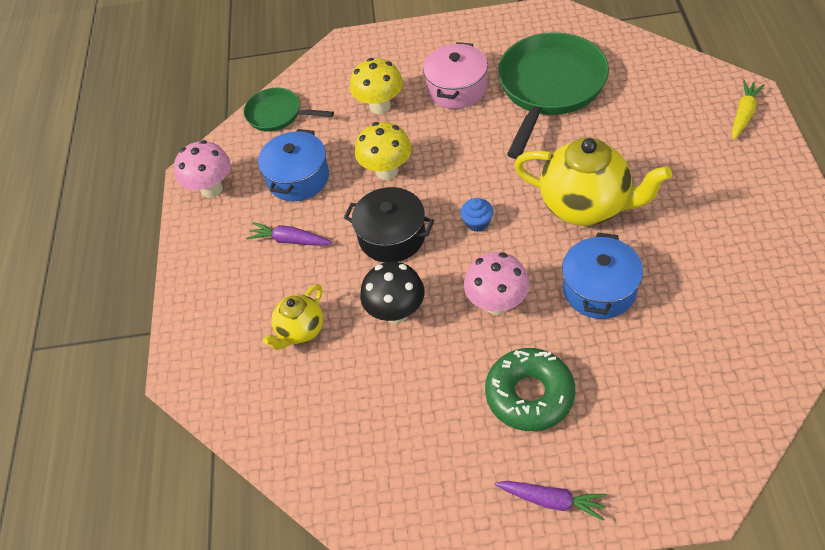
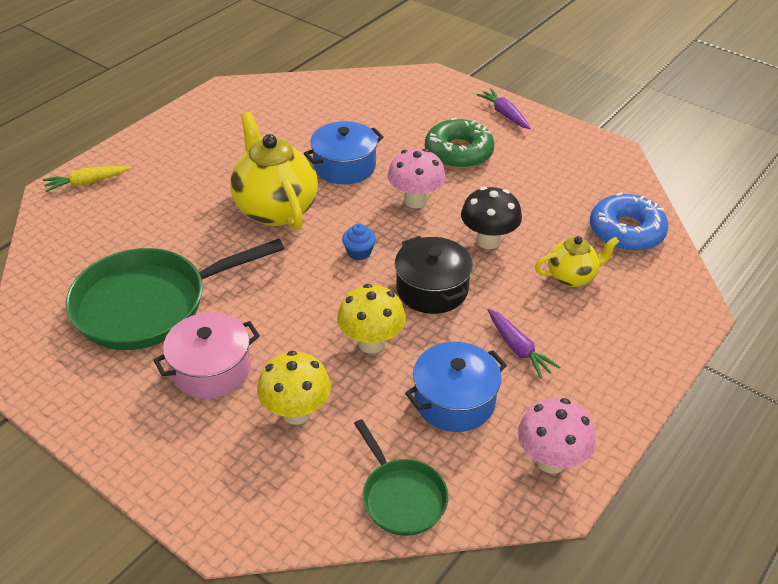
camera: 145 degrees left, 10 degrees down
none -> blue donut [590,193,669,252]

